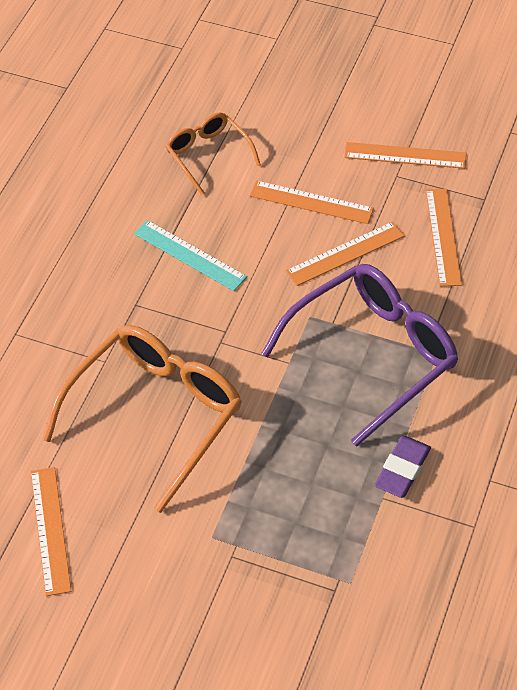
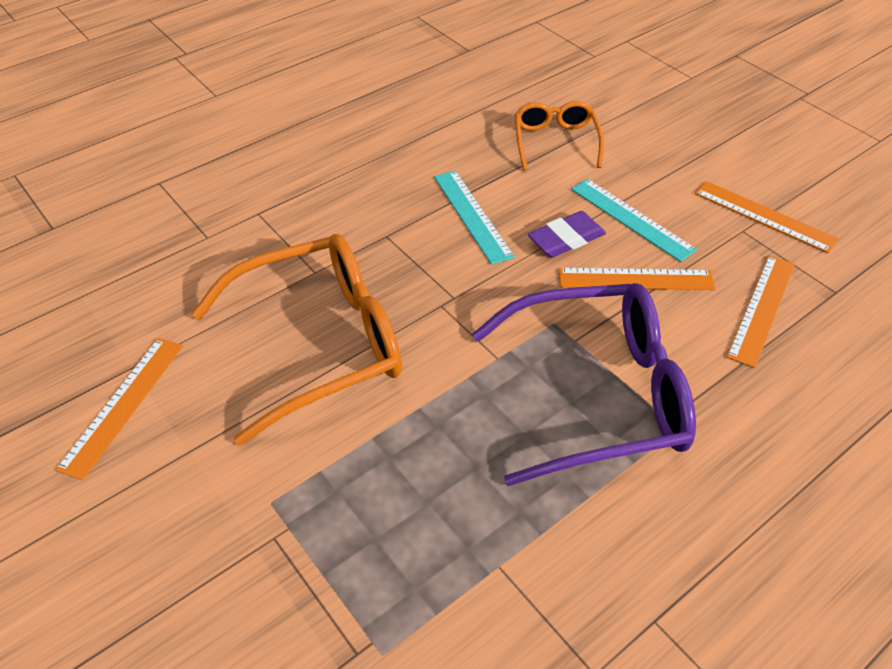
camera: 30 degrees right, 5 degrees down
orange ruler [250,180,374,224] -> turquoise ruler [571,179,697,262]
purple eraser [374,436,431,498] -> purple eraser moved to [528,211,606,257]

